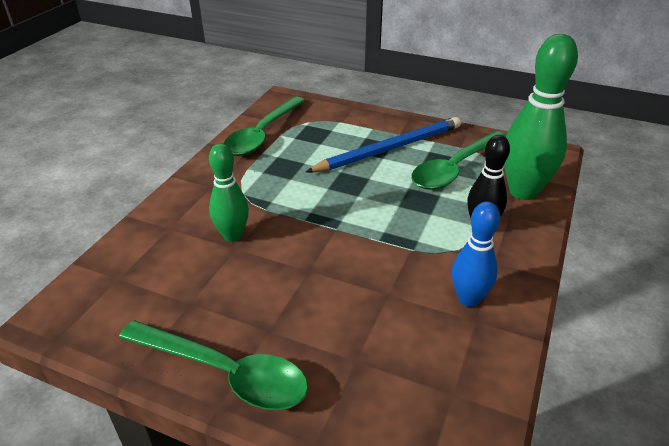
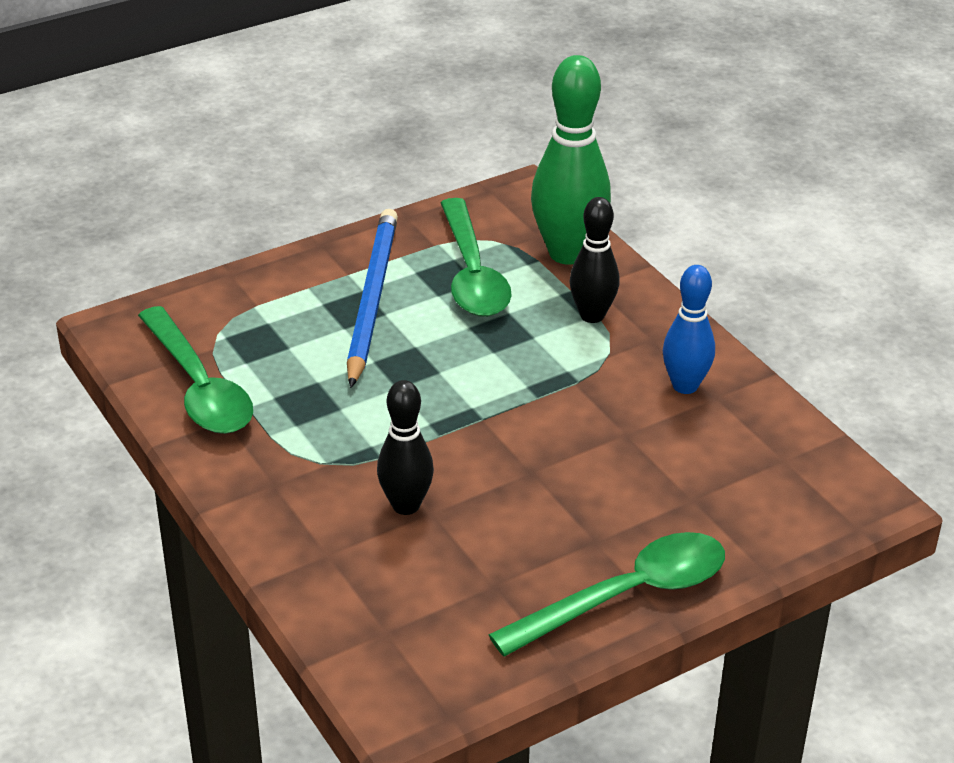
camera: 55 degrees left, 0 degrees up
green bowling pin [209,143,249,242] -> black bowling pin [377,380,434,515]

